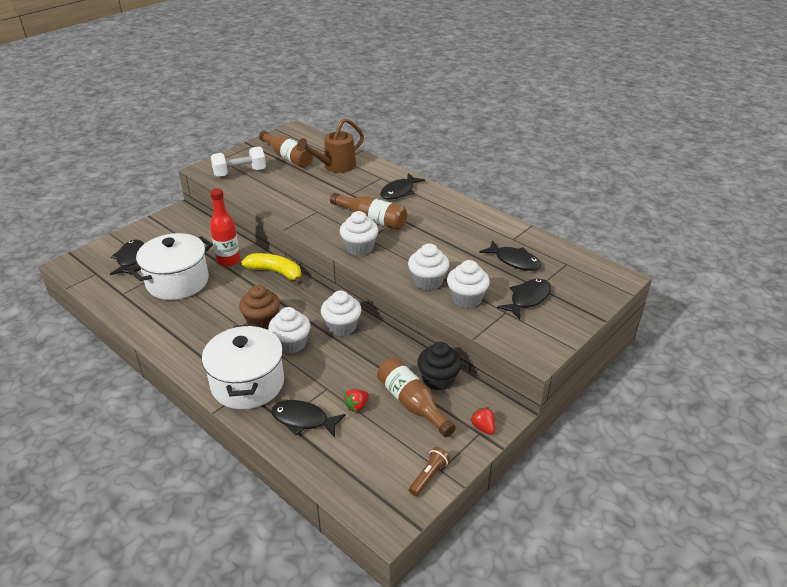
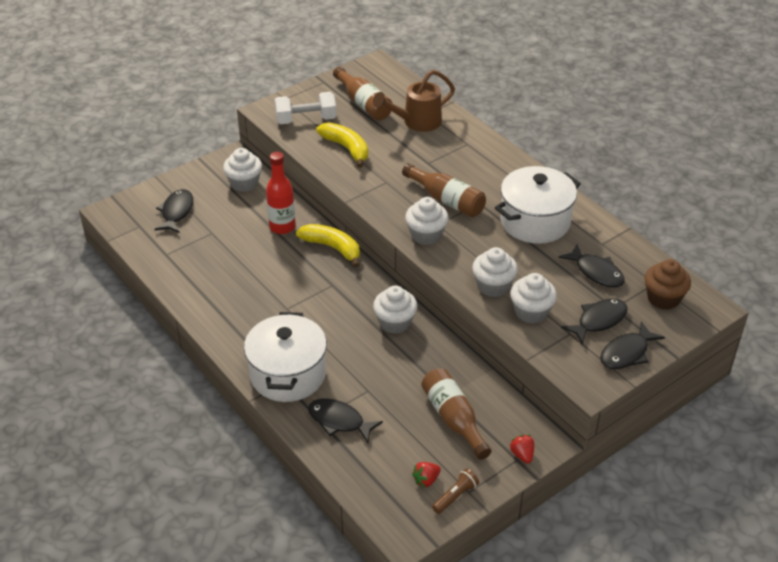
camera: 10 degrees right, 5 degrees up
white pot [129,233,213,300] -> white pot moved to [495,166,581,244]
brown cupcake [239,285,280,329] -> brown cupcake moved to [645,259,691,310]
white cupcake [268,307,311,354] -> white cupcake moved to [223,148,262,192]
red strawberry [343,389,369,412] -> red strawberry moved to [412,462,441,487]
black fish [380,173,425,200] -> black fish moved to [600,321,665,369]
black cupcake [417,342,462,391] -> none
none -> yellow banana [316,122,368,168]

